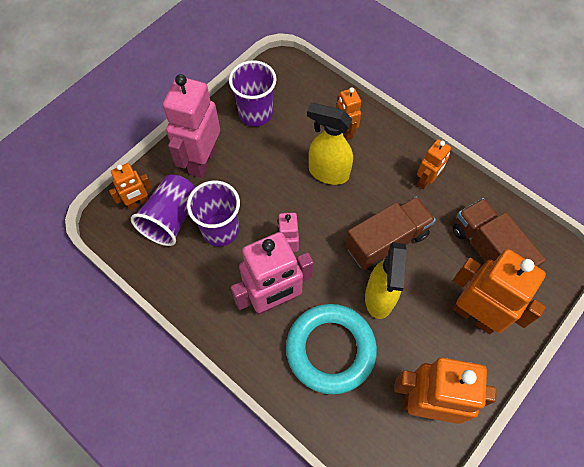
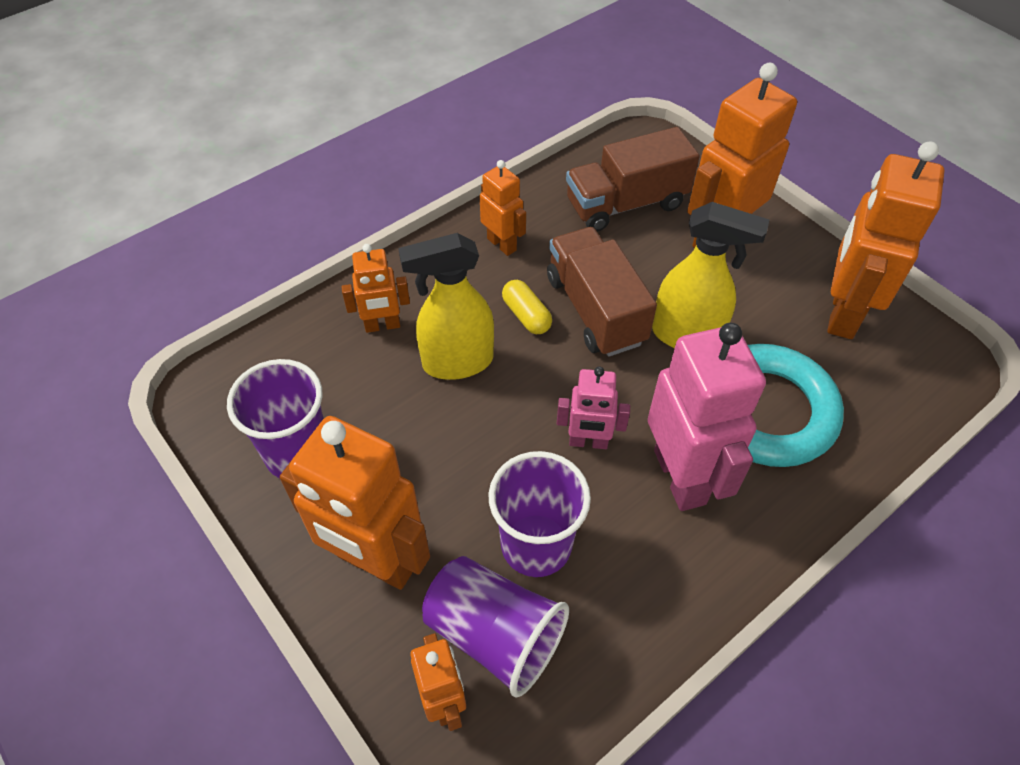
camera: 80 degrees left, 10 degrees down
pink robot [163,74,220,178] -> orange robot [280,416,430,590]
yellow spray bottle [307,103,353,185] -> yellow spray bottle turned 45 degrees clockwise [398,233,494,380]
none -> yellow capsule [502,280,552,334]

